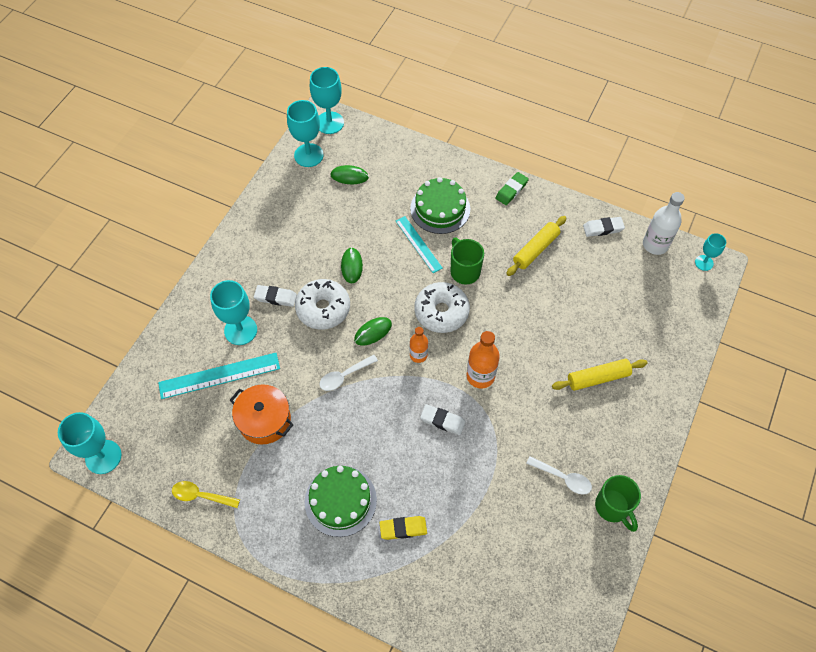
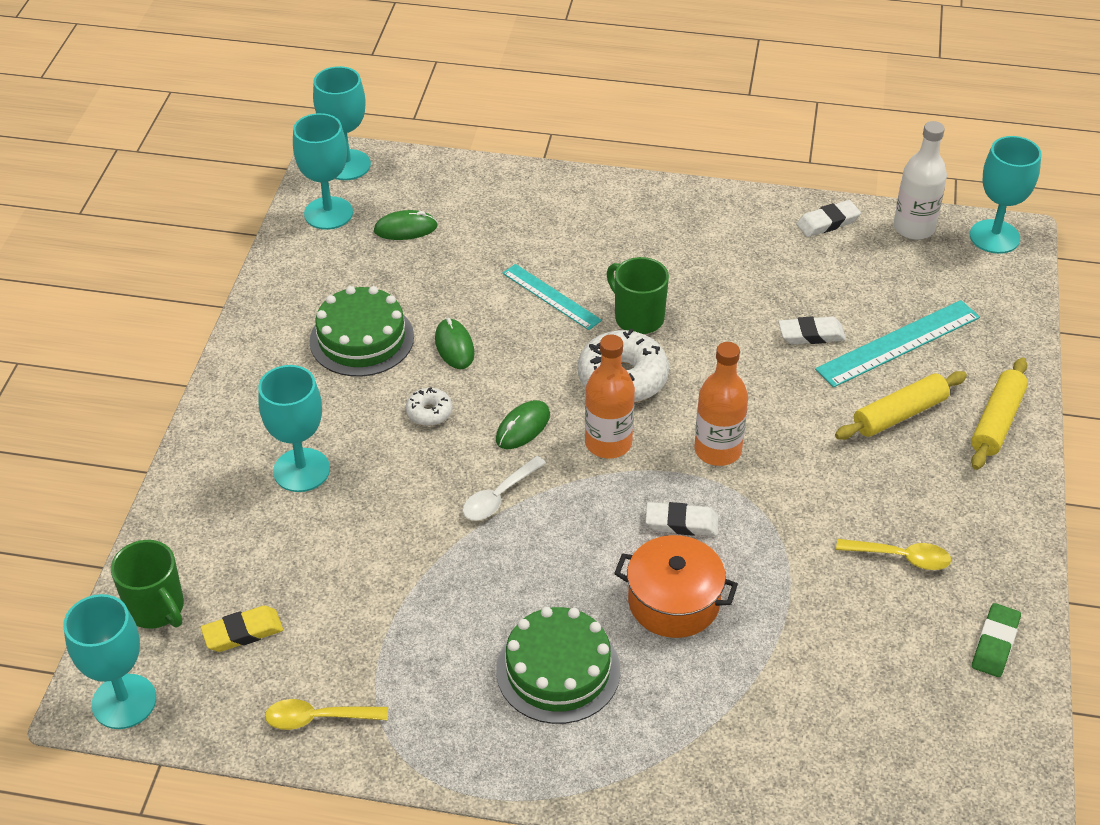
camera: 15 degrees left, 15 degrees down
turquoise ruler [158,353,280,399] -> turquoise ruler moved to [815,300,980,388]
orange pot [230,384,294,445] -> orange pot moved to [614,535,738,638]
white eraser [254,285,297,307] -> white eraser moved to [778,316,846,344]
white donut [295,279,350,330] -> white donut [406,387,453,426], size x0.51
yellow eraser [379,516,427,540] -> yellow eraser moved to [201,606,283,652]
green cake [410,177,470,234] -> green cake moved to [310,286,414,377]
orange bottle [410,327,428,363] -> orange bottle [585,335,635,458], size x1.58
green eraser [495,172,529,205] -> green eraser moved to [972,603,1021,677]
yellow rolling pin [506,216,566,276] -> yellow rolling pin moved to [971,358,1028,470]
white spoon [526,456,592,495] -> yellow spoon [836,539,951,570]
green mug [595,475,641,532] -> green mug moved to [111,540,184,629]
turquoise goblet [695,233,726,271] -> turquoise goblet [970,136,1041,254], size x1.72

